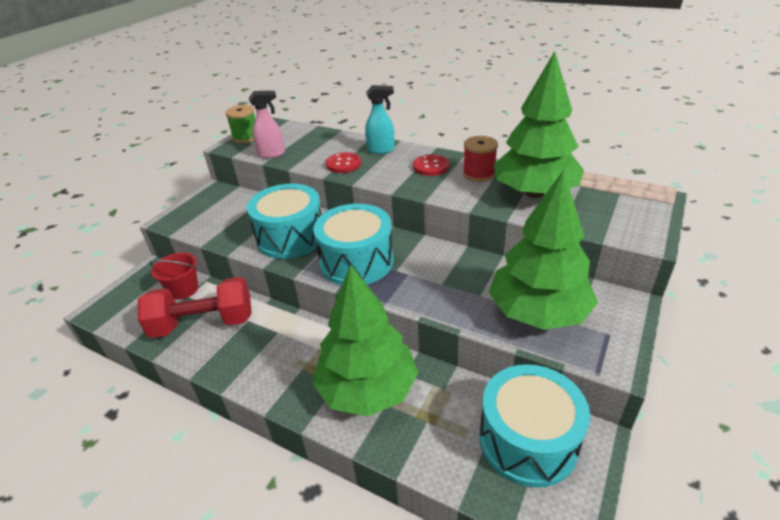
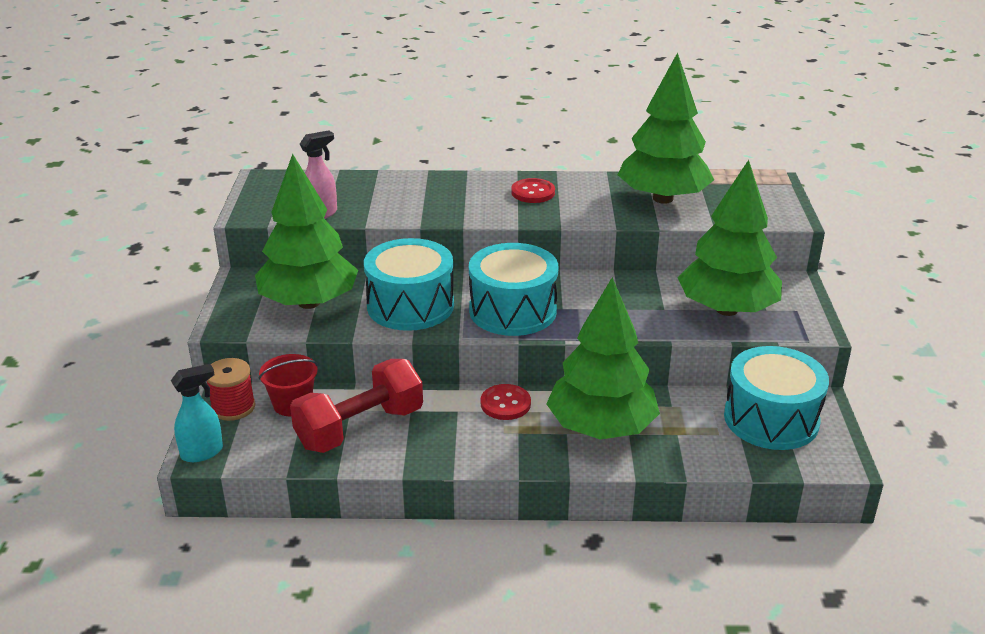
camera: 30 degrees left, 5 degrees down
green spool [225,105,255,143] -> none
red button [326,152,361,173] -> red button moved to [480,384,531,420]
turquoise spray bottle [365,85,395,154] -> turquoise spray bottle moved to [171,364,223,462]
red spool [463,136,498,182] -> red spool moved to [207,358,256,421]
none -> green tree [255,154,358,309]

